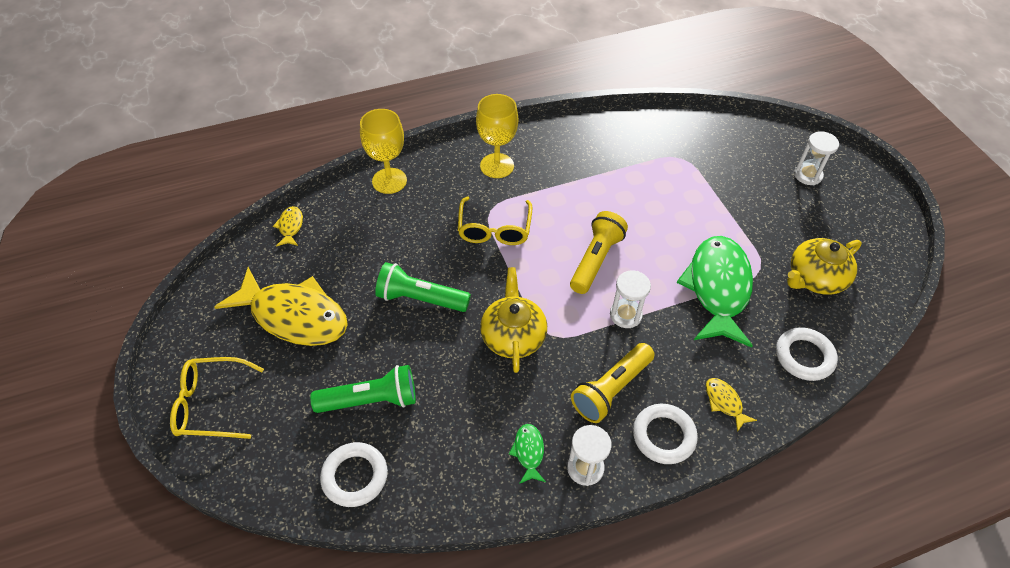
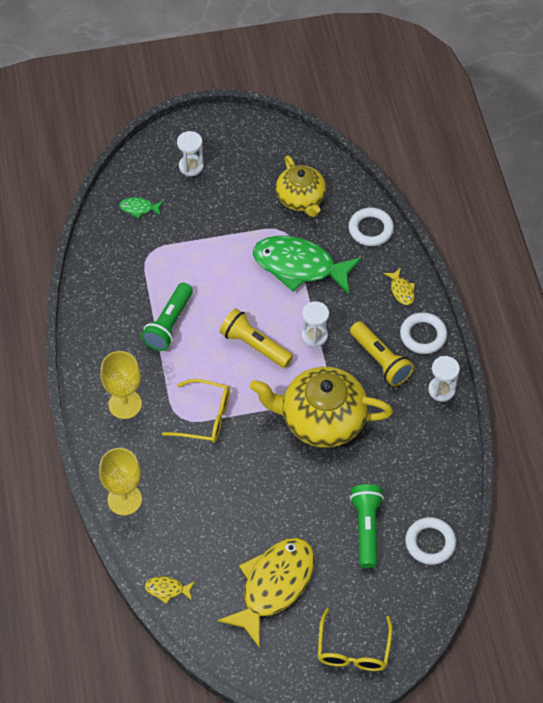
camera: 80 degrees left, 5 degrees up
green flashlight [375,262,471,312] -> green flashlight moved to [141,283,193,351]
yellow teapot [480,267,547,373] -> yellow teapot [250,367,393,448], size x1.56
green fish [509,424,546,484] -> green fish moved to [119,197,163,219]
yellow fish [706,378,757,432] -> yellow fish turned 90 degrees counterclockwise [384,268,415,305]

